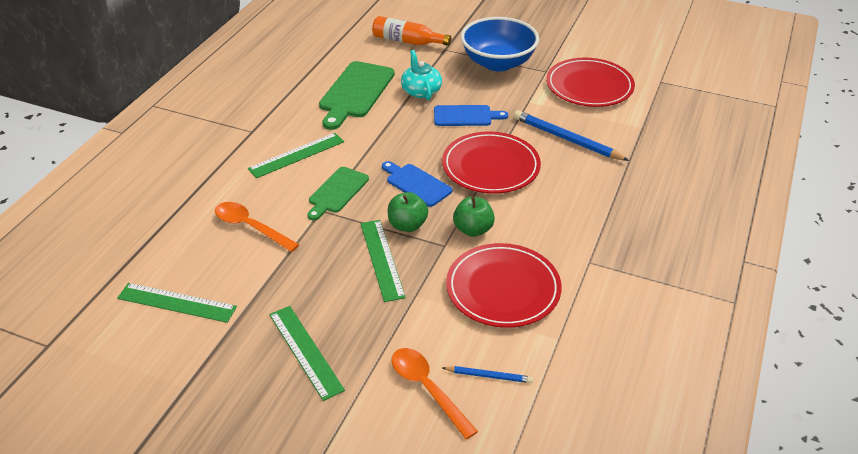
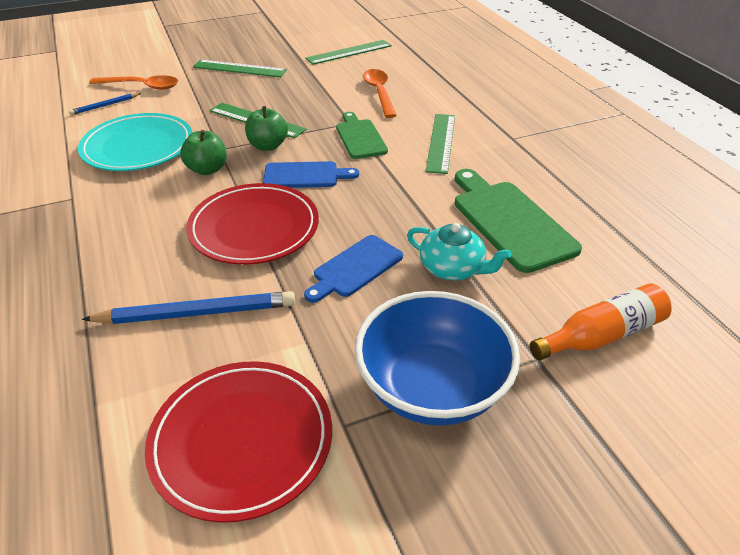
camera: 135 degrees right, 0 degrees up
orange spoon [215,202,299,252] -> orange spoon turned 90 degrees counterclockwise [363,69,397,118]
red plate [446,243,562,328] -> turquoise plate [78,113,192,171]

